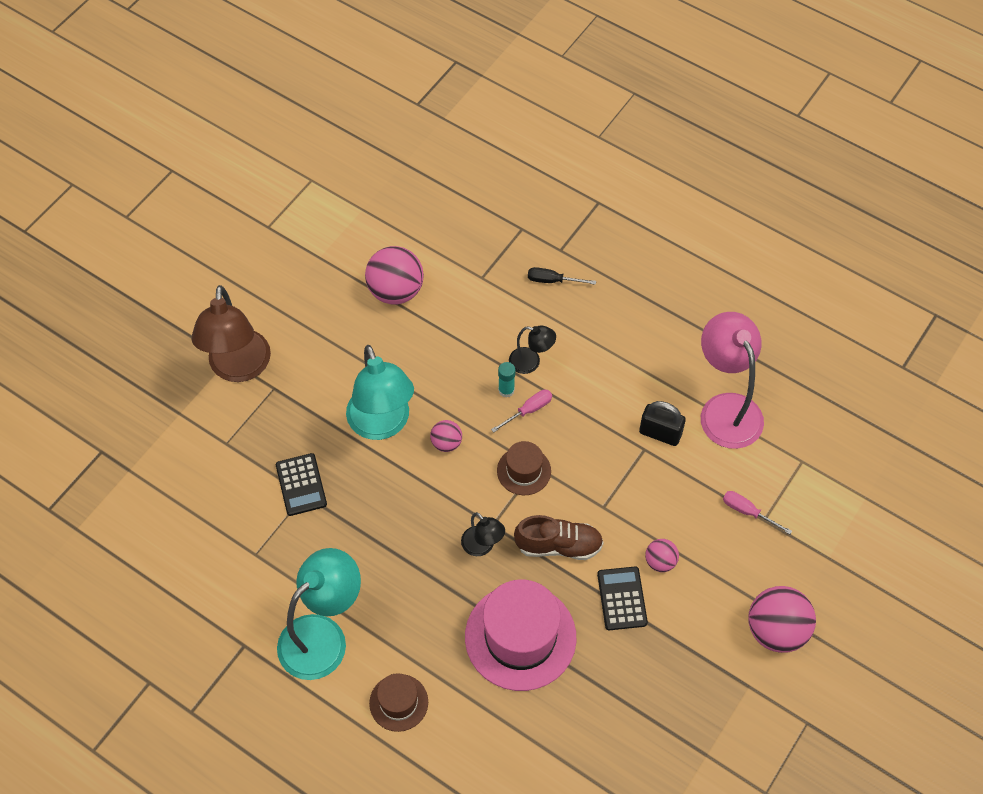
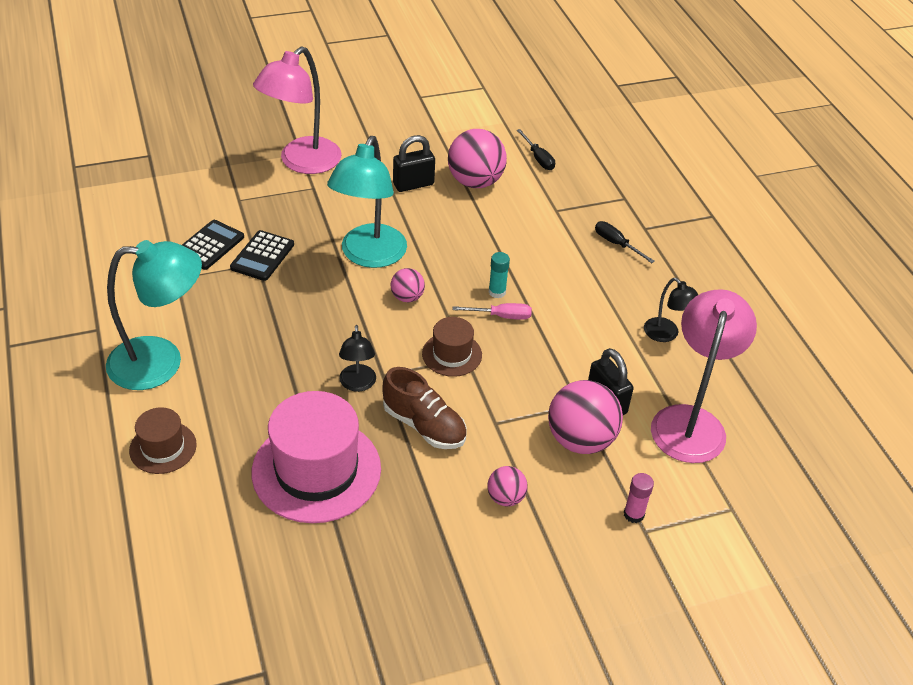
camera: 35 degrees right, 15 degrees down
brown lamp [192,285,271,382] -> pink lamp [253,46,341,174]
black lamp [509,325,556,374] -> black lamp moved to [644,278,698,342]
black calculator [597,567,648,630] -> black calculator moved to [182,220,244,270]
pink screwdriver [723,491,792,534] -> pink glue stick [624,473,654,523]
pink ball [748,586,816,653] -> pink ball moved to [548,380,623,454]
none -> black padlock [393,135,435,192]
none -> black screwdriver [517,129,555,170]

